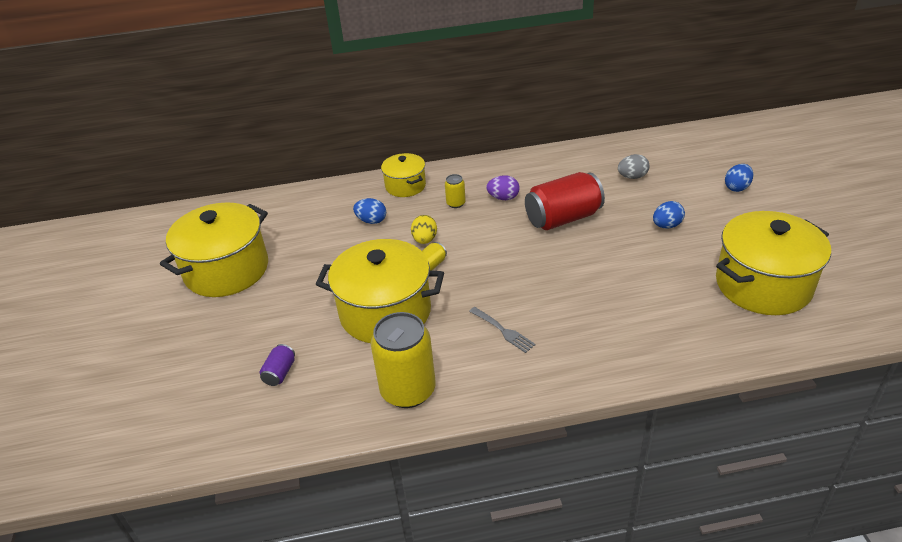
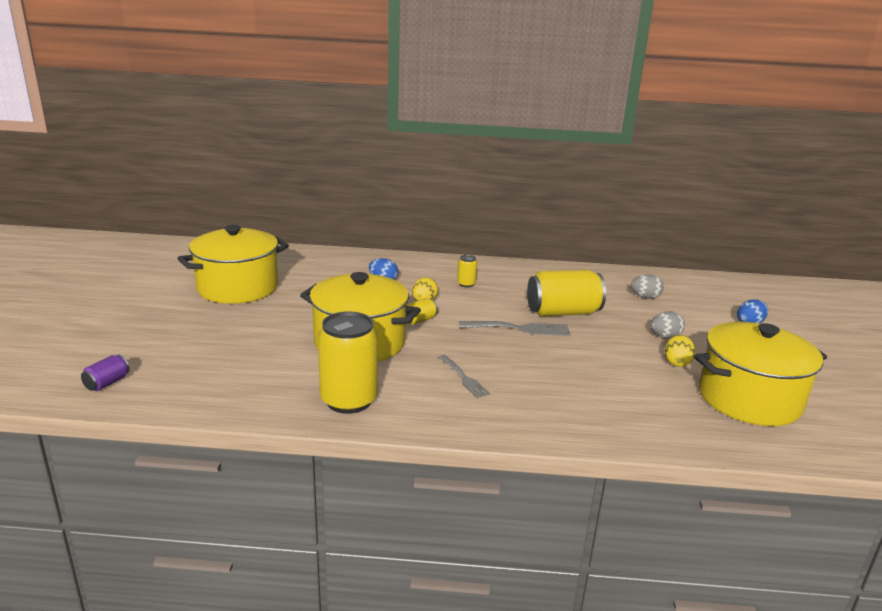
camera: 10 degrees right, 15 degrees down
purple can [260,344,295,386] -> purple can moved to [81,355,130,391]
yellow pot [381,153,426,197] -> none
purple egg [486,175,520,200] -> none
red can [525,172,605,230] -> yellow can [527,270,606,316]
blue egg [653,201,685,228] -> grey egg [650,311,685,338]
none -> grey fork [459,321,571,336]
none -> yellow egg [664,335,695,367]

